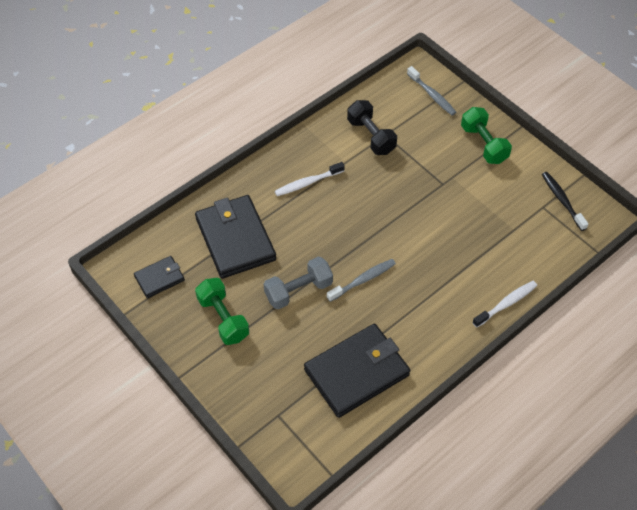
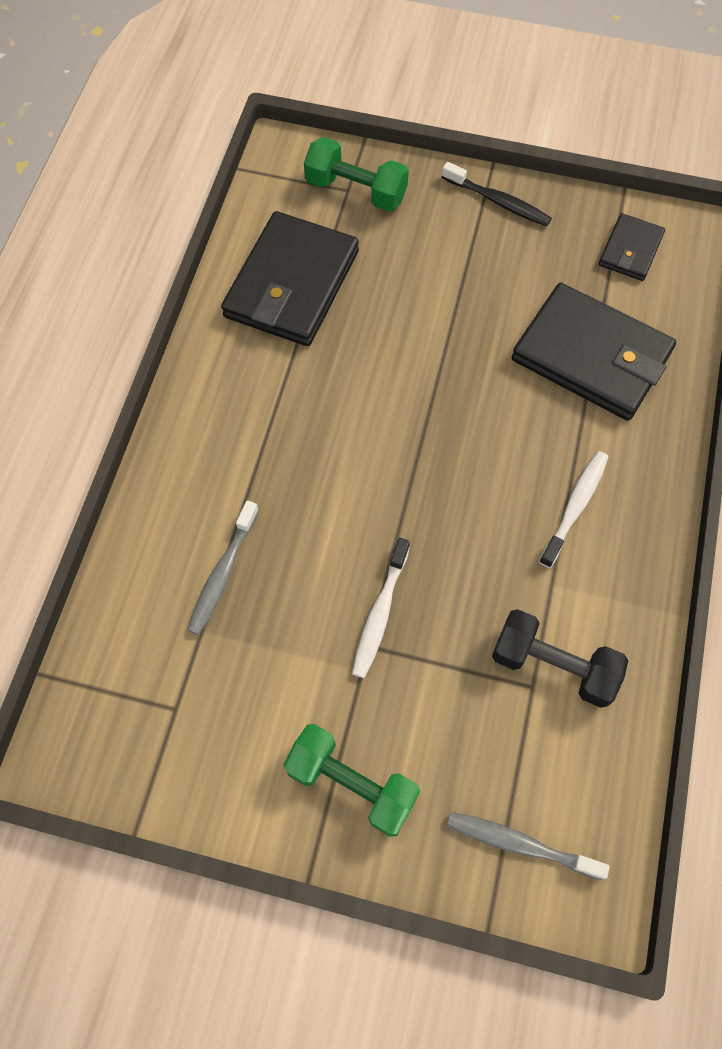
camera: 145 degrees right, 10 degrees up
green dumbbell [195,278,249,345] -> green dumbbell moved to [304,137,409,212]
grey dumbbell [264,257,333,309] -> none
grey toothbrush [327,259,396,302] -> grey toothbrush moved to [187,500,259,635]
white toothbrush [472,281,537,328] -> white toothbrush moved to [352,538,410,678]
black toothbrush [542,172,588,231] -> black toothbrush moved to [442,162,552,227]

